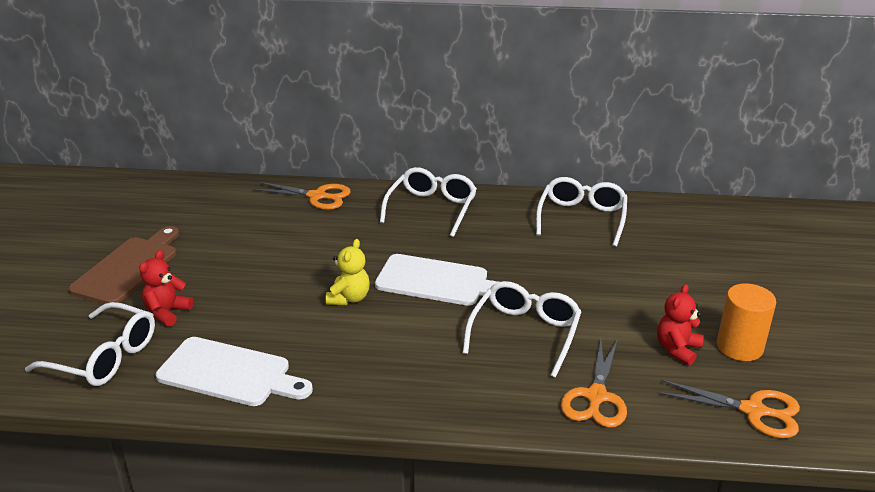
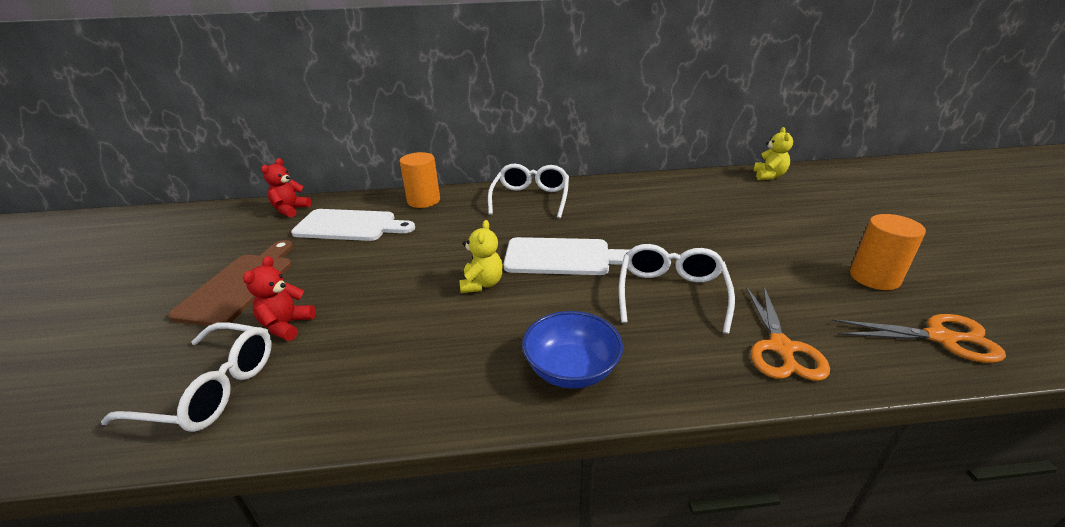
camera: 10 degrees left, 0 degrees up
white cutting board [156,337,313,406] -> white cutting board moved to [291,209,415,241]
orange scissors [253,182,351,210] -> orange cylinder [400,152,440,208]
white glasses [536,177,627,247] -> none
red teddy bear [657,284,704,365] -> red teddy bear moved to [261,158,311,217]
none -> blue bowl [522,311,623,389]
none -> yellow teddy bear [753,127,793,180]

